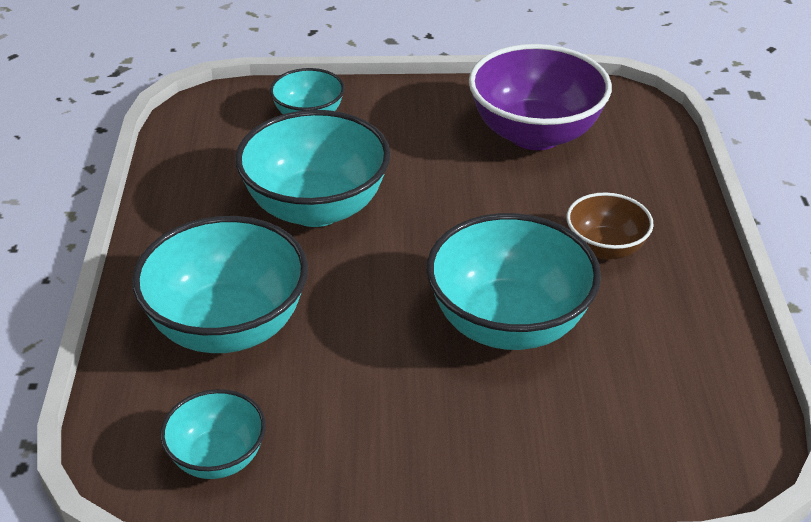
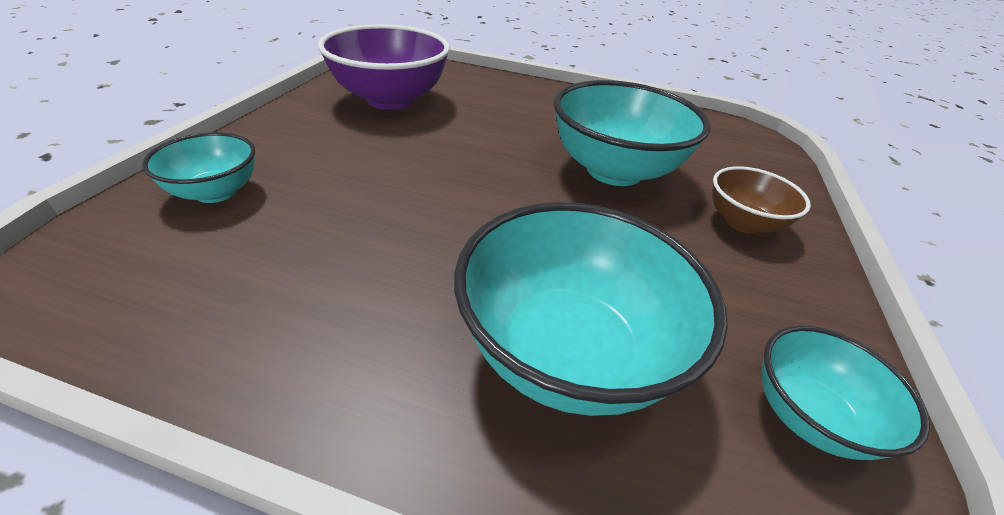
camera: 75 degrees left, 0 degrees up
turquoise bowl [235,110,390,227] -> none
brown bowl [567,192,654,260] -> brown bowl moved to [712,166,811,234]

